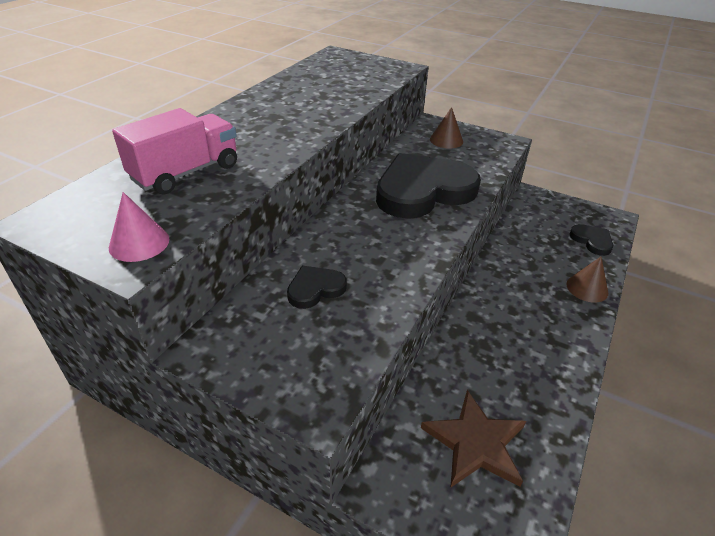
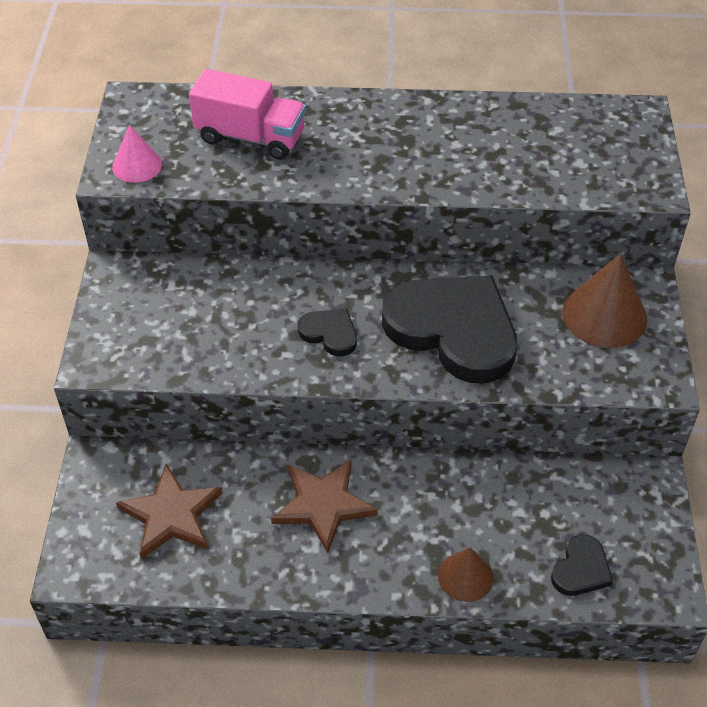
camera: 65 degrees right, 10 degrees up
black heart [287,266,347,309] -> black heart moved to [298,308,357,356]
brown cone [430,107,463,149] -> brown cone [562,254,647,348], size x1.66
none -> brown star [271,459,378,553]

